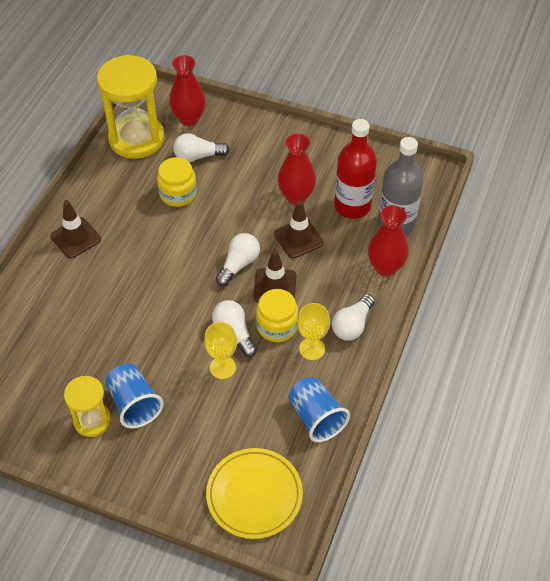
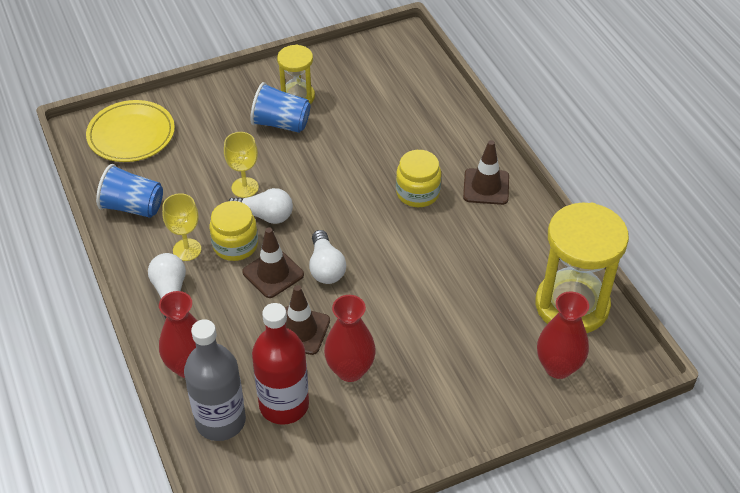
camera: 135 degrees right, 5 degrees down
yellow jar [157,157,197,207] -> yellow jar moved to [396,150,441,207]
white light bulb [173,133,230,162] -> none

